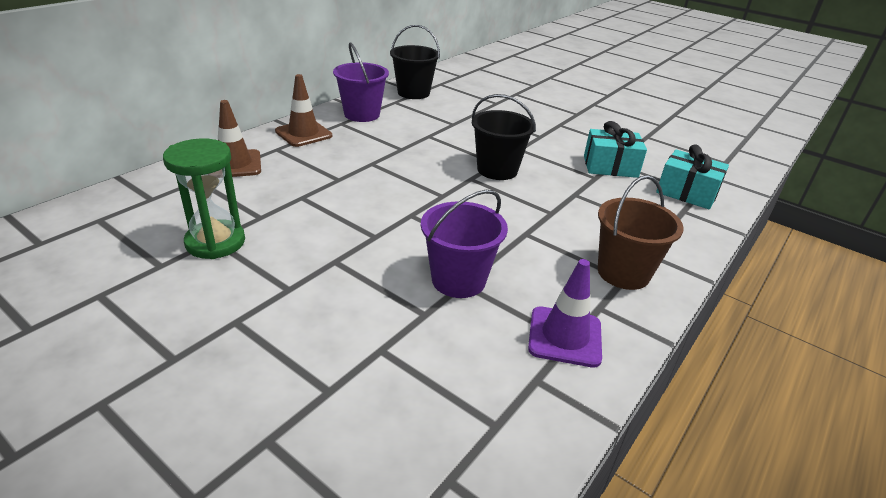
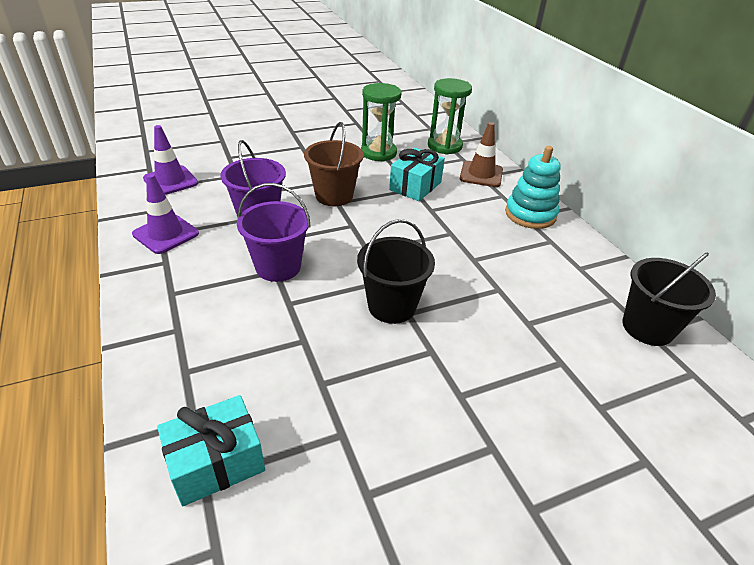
camera: 120 degrees right, 5 degrees up
brown traffic cone [275,74,332,147] -> turquoise stacking toy [505,146,561,229]
purple bucket [333,42,389,122] -> purple bucket moved to [237,183,311,282]
turquoise gift [584,121,647,178] -> turquoise gift moved to [389,148,445,201]
brown bucket [598,175,684,290] -> brown bucket moved to [304,122,364,206]
none -> purple traffic cone [143,125,198,195]
none -> green hourglass [428,78,472,154]

